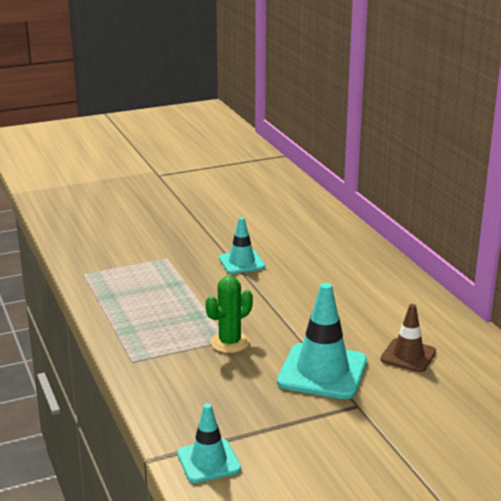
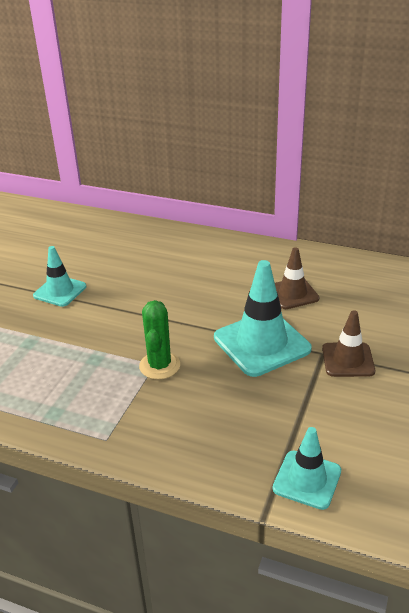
camera: 45 degrees left, 10 degrees up
none -> brown traffic cone [322,310,375,377]

